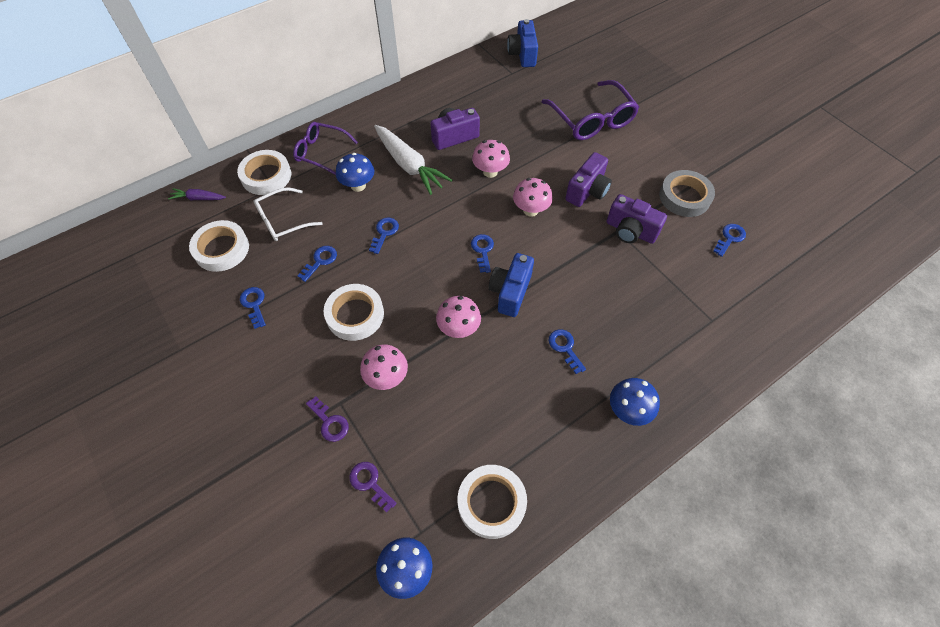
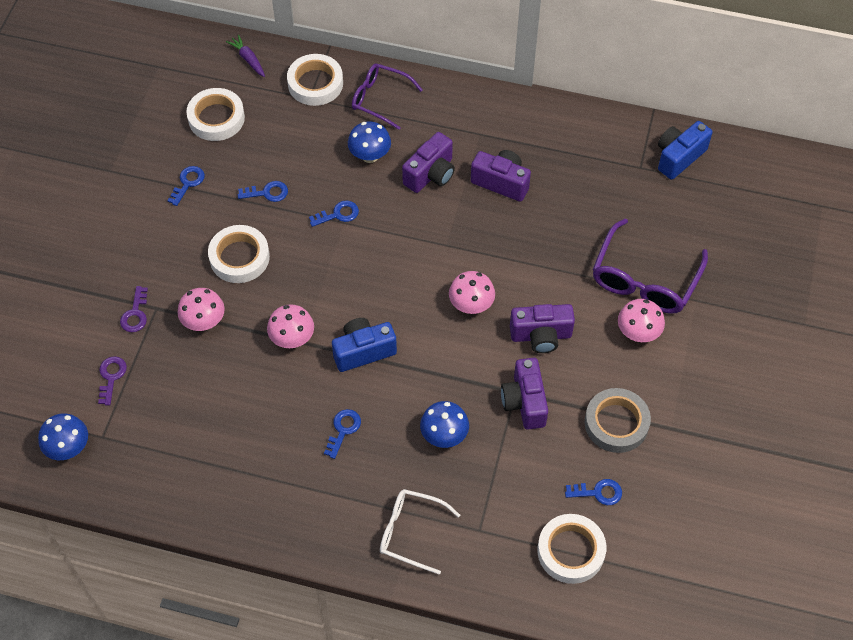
camera: 50 degrees right, 0 degrees up
white glasses [254,187,323,241] -> white glasses moved to [380,489,460,575]
purple glasses [293,122,358,175] -> purple glasses turned 45 degrees counterclockwise [352,63,423,130]
white carrot [374,125,452,195] -> purple camera [402,132,455,193]
white tape [458,465,527,539] -> white tape moved to [537,514,606,584]
blue key [471,234,494,273] -> none
pink mushroom [472,140,510,178] -> pink mushroom moved to [618,299,665,342]
blue mushroom [610,378,660,426] -> blue mushroom moved to [420,401,469,448]

